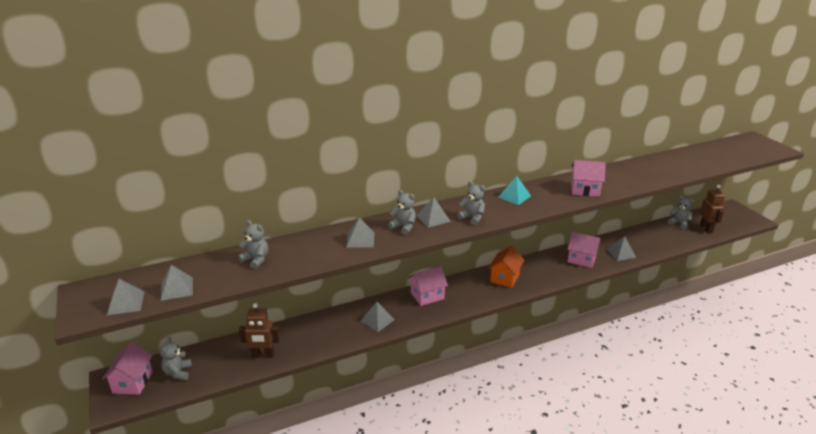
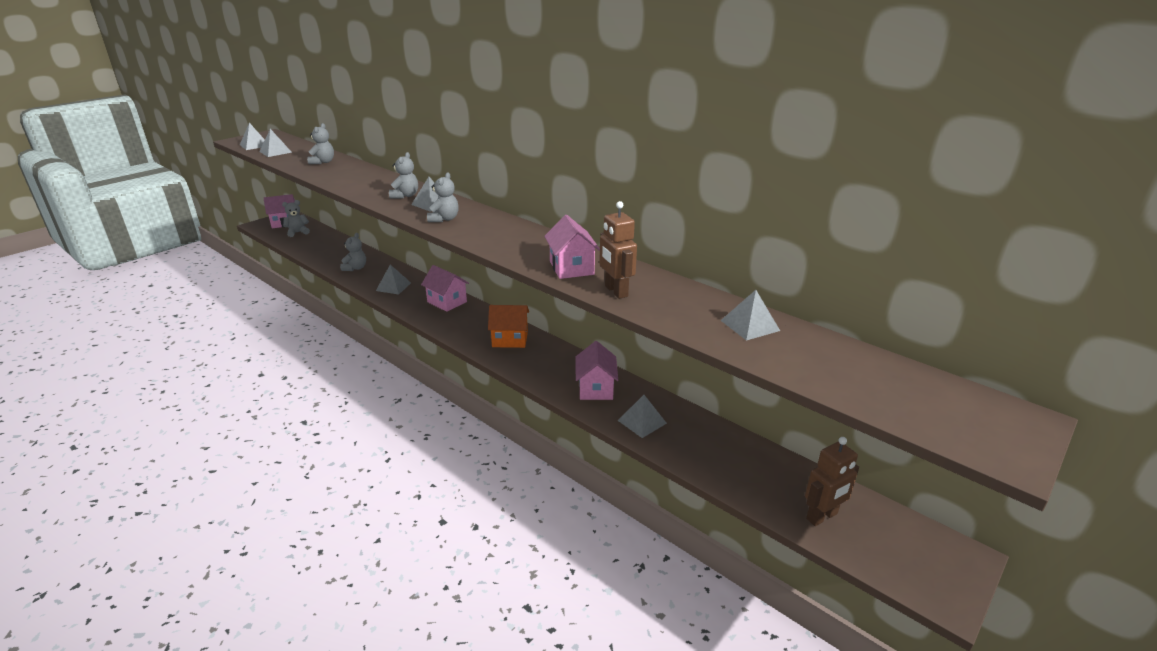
camera: 65 degrees right, 0 degrees up
brown robot [239,303,280,358] -> brown robot moved to [599,201,637,299]
grey pyramid [346,217,374,248] -> grey pyramid moved to [720,290,780,340]
turquoise pyramid [498,176,531,205] -> none
grey teddy bear [668,195,694,229] -> grey teddy bear moved to [340,233,366,271]

